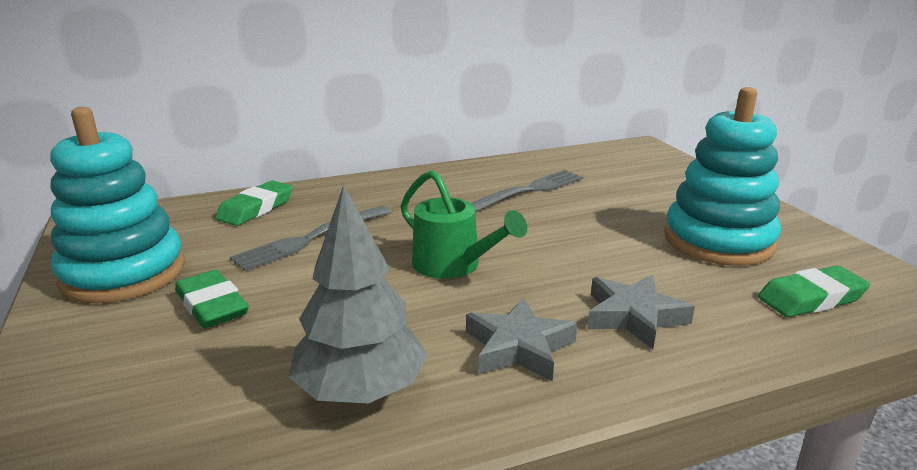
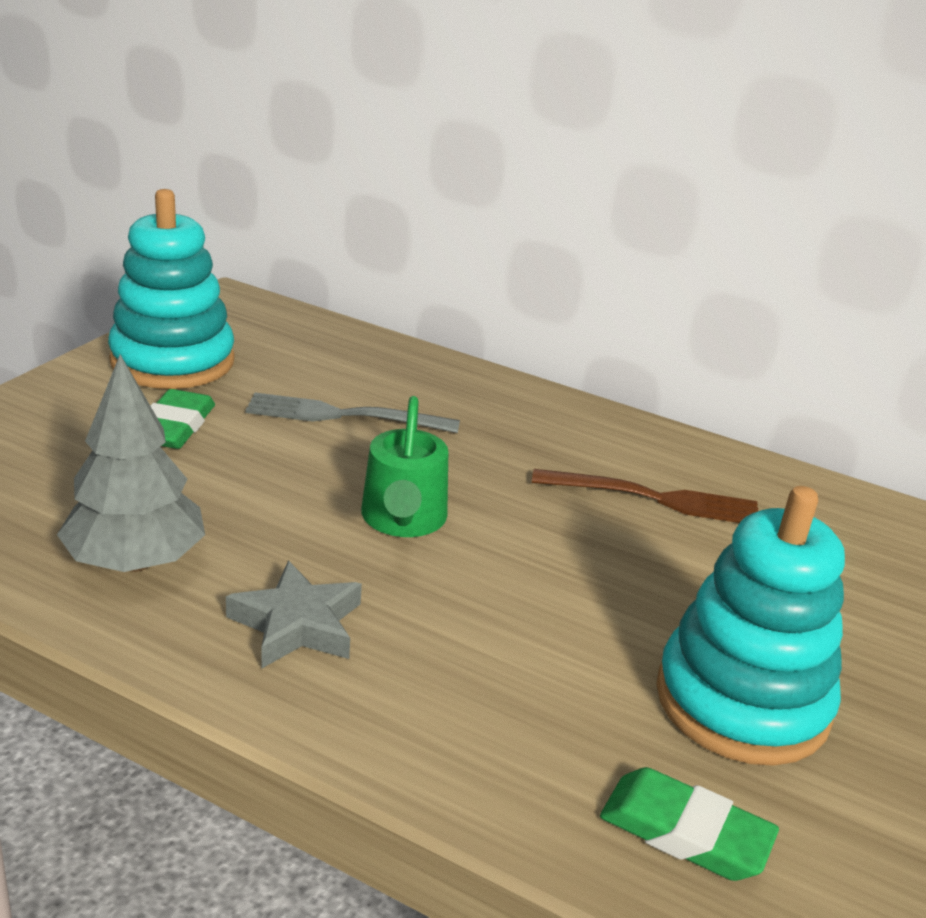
camera: 45 degrees right, 5 degrees up
green eraser [215,181,293,226] -> none
grey fork [471,170,583,212] -> brown fork [532,469,758,523]
grey star [587,275,695,349] -> none

